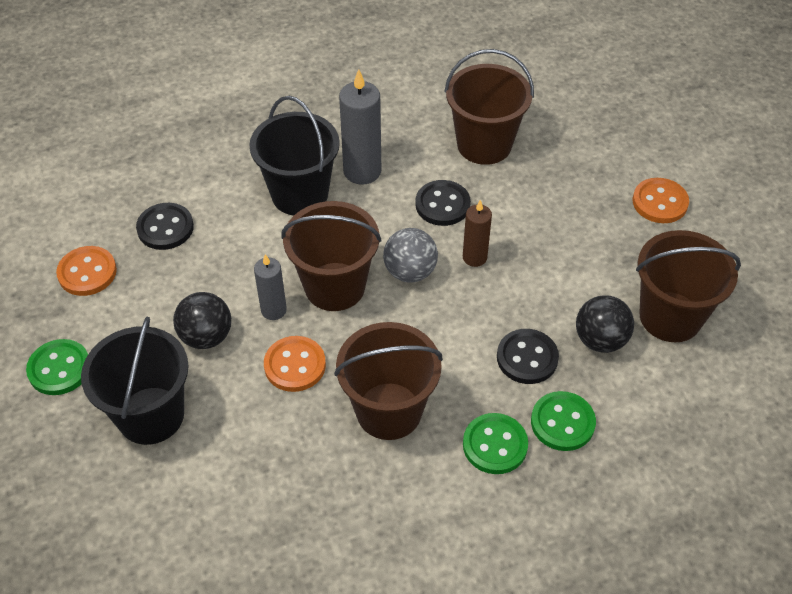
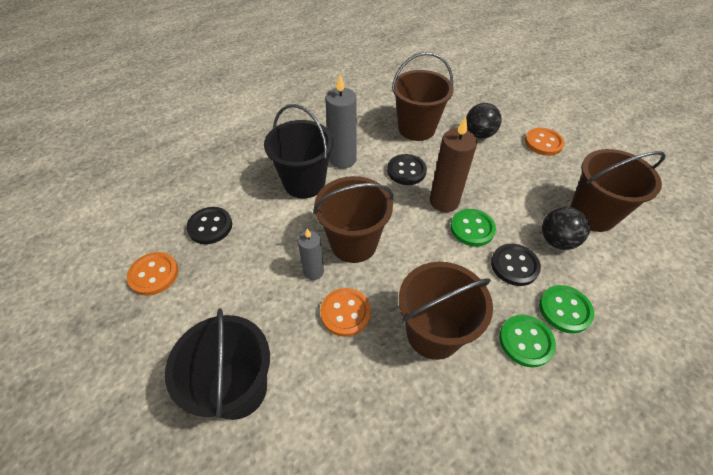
camera: 15 degrees left, 0 degrees up
green button [26,339,88,395] -> green button moved to [450,209,496,247]
black ball [173,292,231,349] -> black ball moved to [466,103,502,139]
grey ball [383,228,438,283] -> none
brown candle [463,200,492,267] -> brown candle [430,117,477,212], size x1.64

